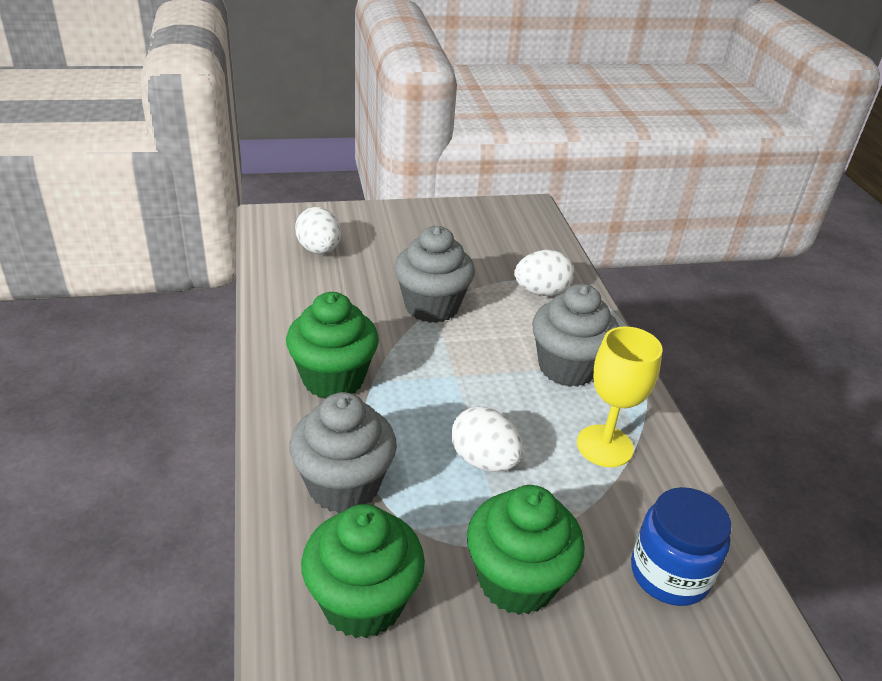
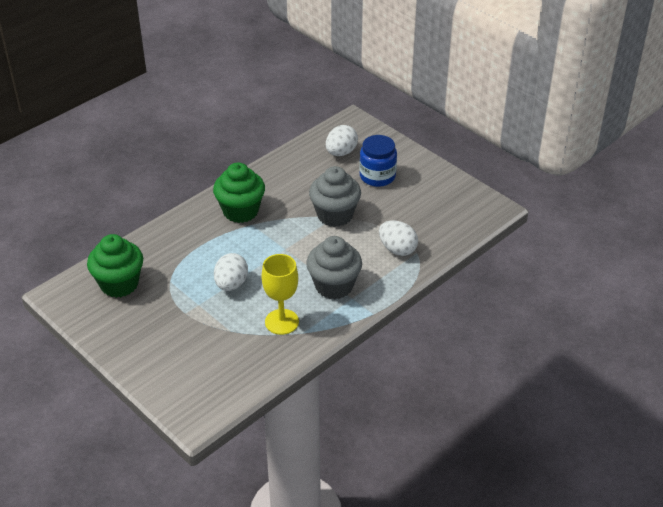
camera: 60 degrees right, 5 degrees up
grey cupcake [289,392,397,513] -> none
green cupcake [467,485,585,615] -> none
blue jar [631,487,731,606] -> blue jar moved to [359,135,397,187]

